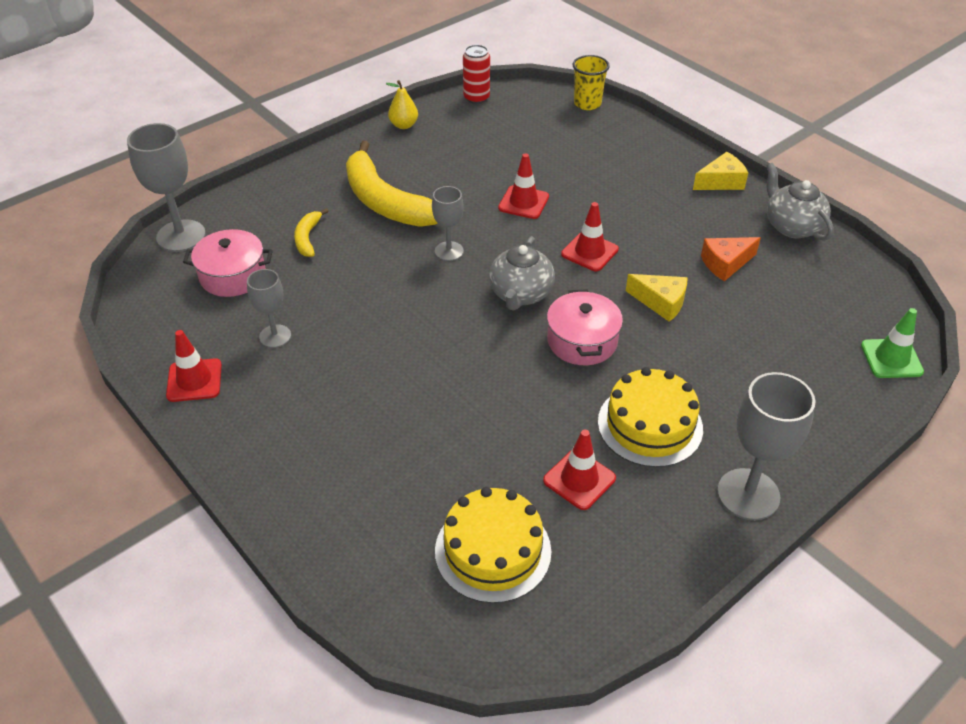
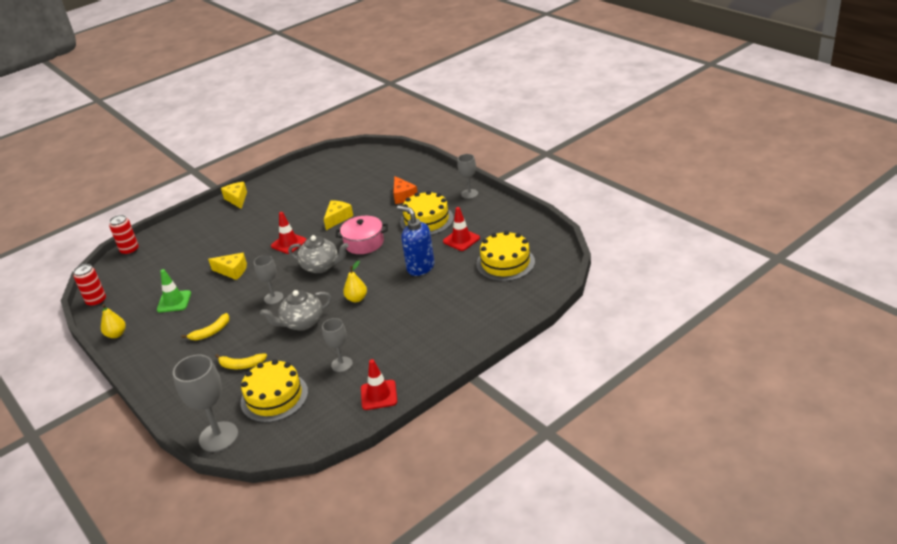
camera: 85 degrees left, 10 degrees down
pink pot [183,229,273,297] -> yellow cake [241,359,308,423]
yellow banana [346,141,437,227] -> yellow banana [181,313,230,340], size x0.46
red traffic cone [498,153,549,219] -> yellow cheese [208,253,247,280]
yellow cup [573,55,610,110] -> red can [109,215,139,255]
orange cheese [701,237,761,281] -> orange cheese moved to [393,176,418,204]
grey goblet [717,372,815,520] -> grey goblet [457,154,478,199], size x0.59
grey teapot [766,163,834,241] -> grey teapot moved to [260,290,332,331]
green traffic cone [861,308,924,378] -> green traffic cone moved to [157,269,191,313]
none -> yellow pear [343,261,367,302]
none -> blue soap dispenser [397,206,434,276]

